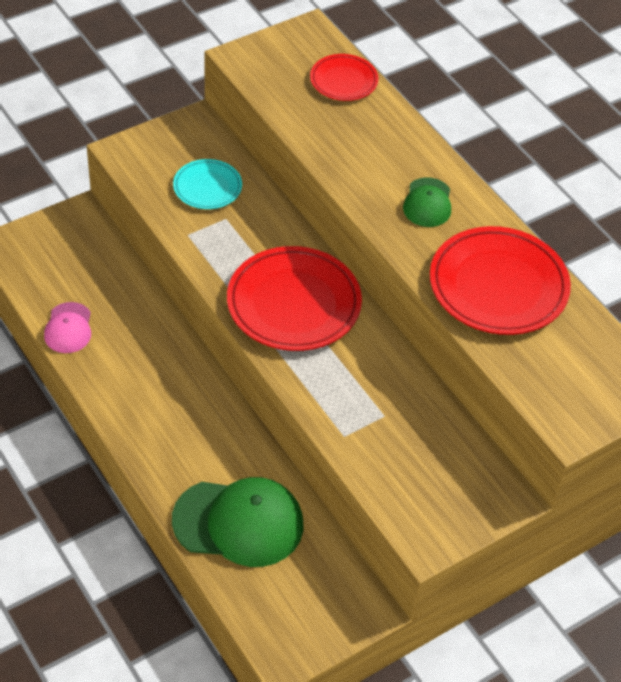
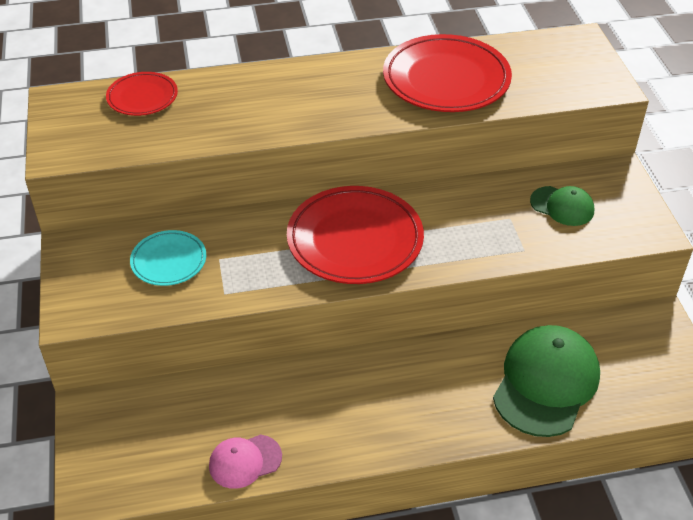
camera: 65 degrees left, 5 degrees down
pink cap [44,302,91,353] -> pink cap turned 135 degrees clockwise [209,434,282,489]
green cap [403,177,451,227] -> green cap moved to [530,186,594,226]

